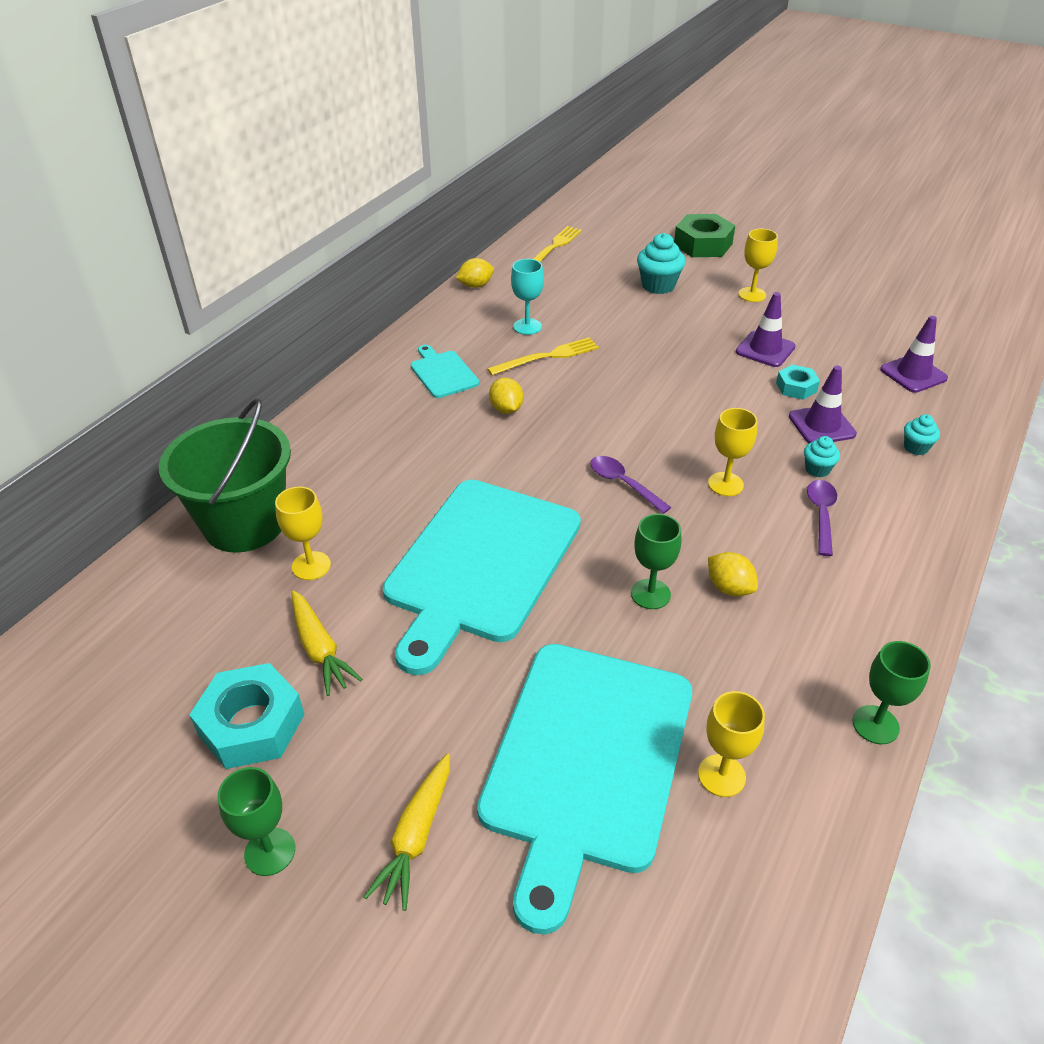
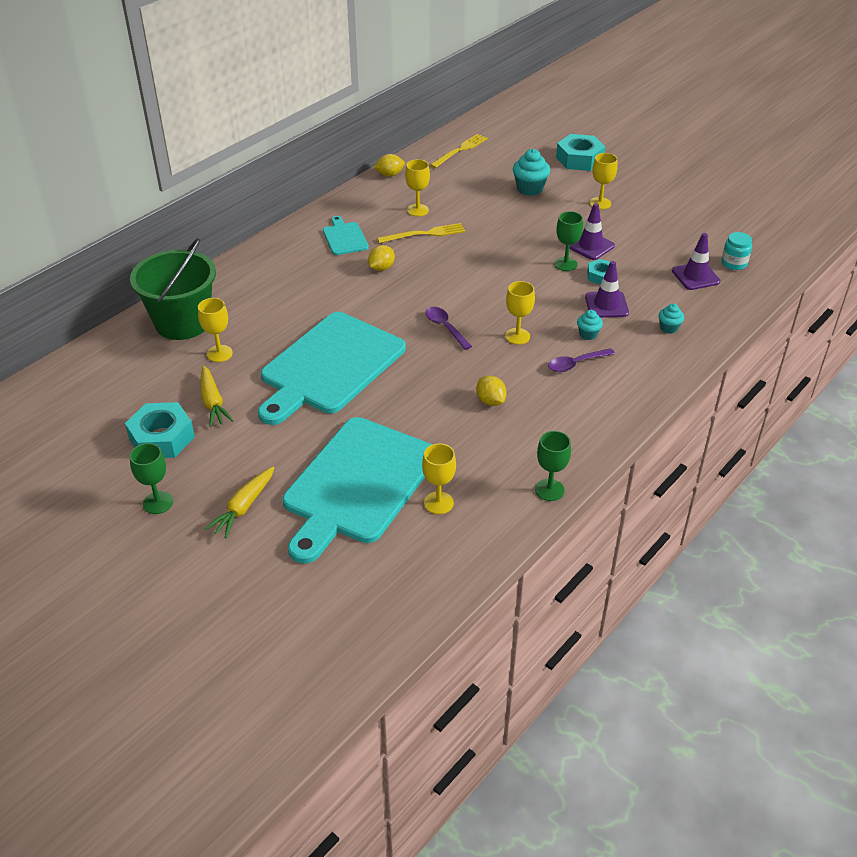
camera: 10 degrees right, 0 degrees up
yellow lemon [489,377,523,414] -> yellow lemon turned 45 degrees clockwise [368,245,395,271]
turquoise goblet [511,259,544,335] -> yellow goblet [405,159,430,216]
green goblet [631,514,681,609] -> green goblet moved to [554,211,583,271]
green nut [674,214,735,257] -> turquoise nut [556,134,605,171]
purple spoon [807,480,837,556] -> purple spoon turned 135 degrees counterclockwise [548,348,615,372]
none -> turquoise jar [721,232,752,270]

